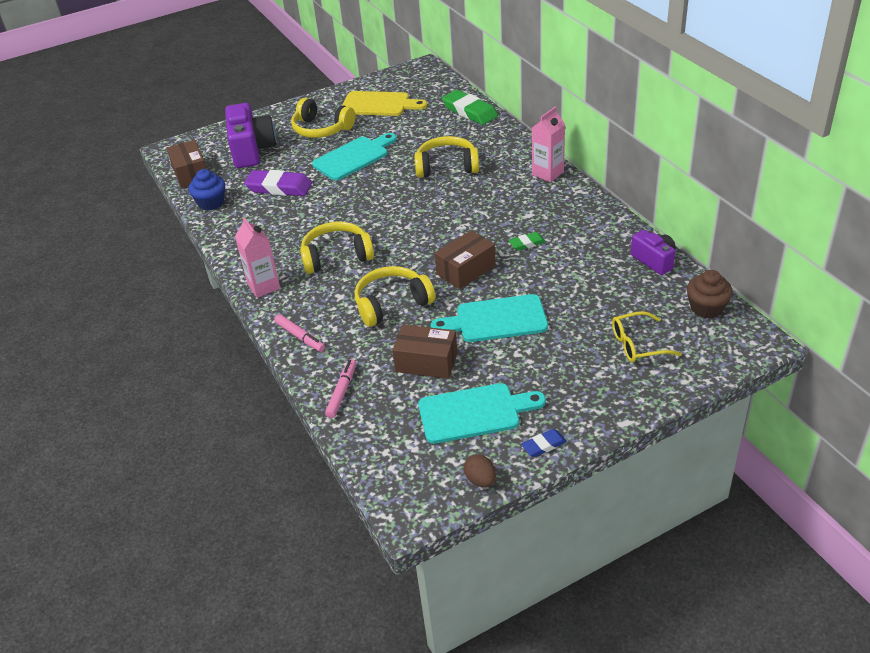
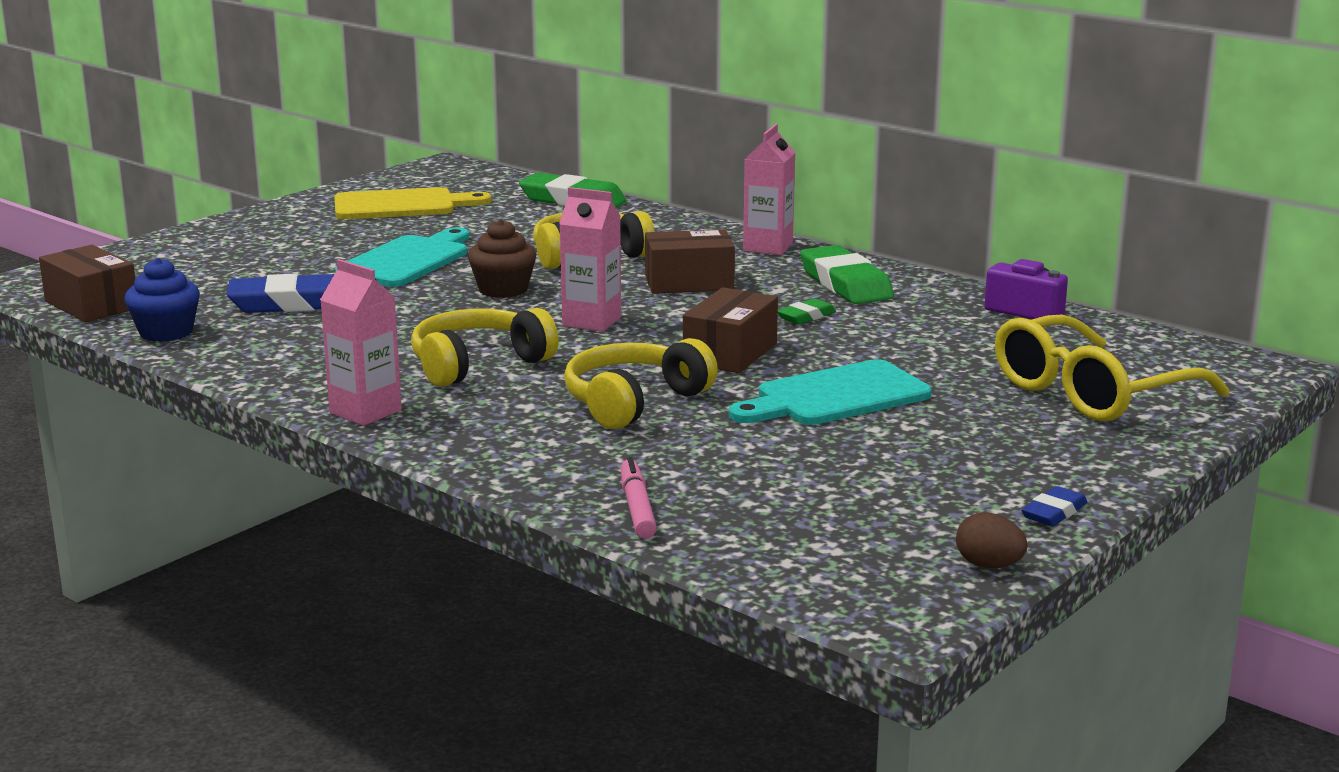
camera: 25 degrees left, 20 degrees down
purple camera [225,103,276,168] -> none
purple eraser [244,170,312,196] -> blue eraser [226,274,334,313]
pink marker [274,314,325,352] -> none
yellow headphones [291,98,355,138] -> none
brown box [392,324,457,379] -> brown box moved to [645,229,735,294]
turquoise cutting board [418,383,546,444] -> none
yellow glasses [612,311,682,362] -> yellow glasses [995,315,1229,422], size x1.75
brown cupcake [687,270,733,319] -> brown cupcake moved to [468,219,536,298]
none -> pink carton [559,187,621,332]
none -> green eraser [800,245,894,304]

